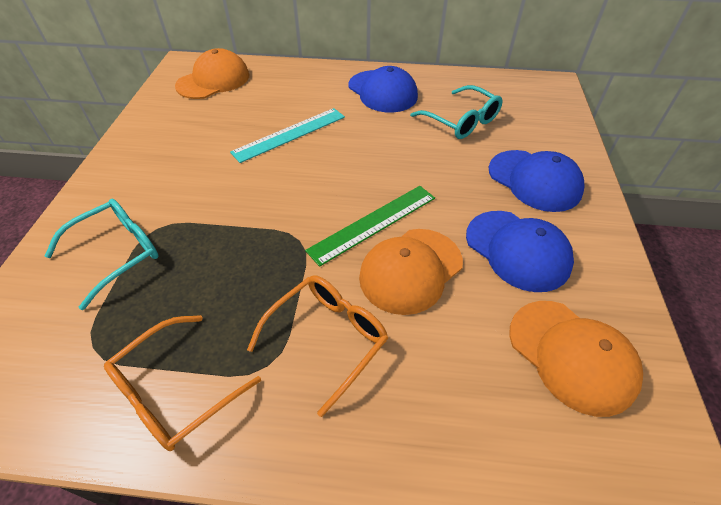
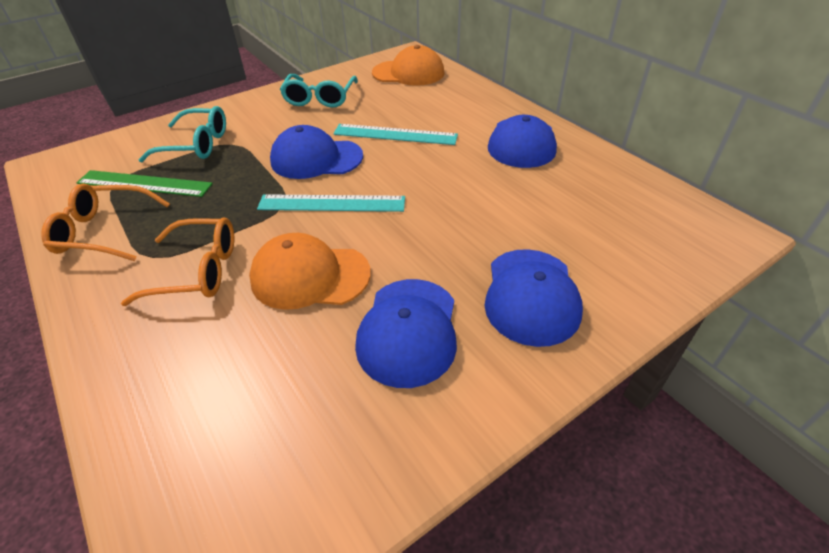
camera: 50 degrees right, 5 degrees down
green ruler [305,186,435,267] -> green ruler moved to [76,170,213,197]
turquoise glasses [410,85,503,139] -> turquoise glasses moved to [280,74,358,108]
orange cap [509,301,643,417] -> none
none -> turquoise ruler [257,194,405,212]
none -> blue cap [270,125,363,179]

